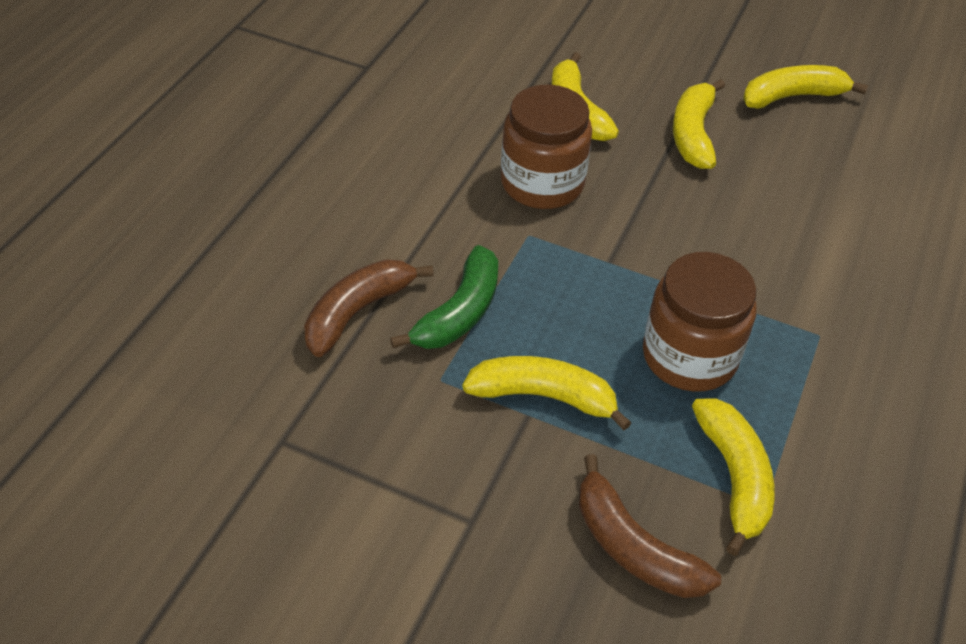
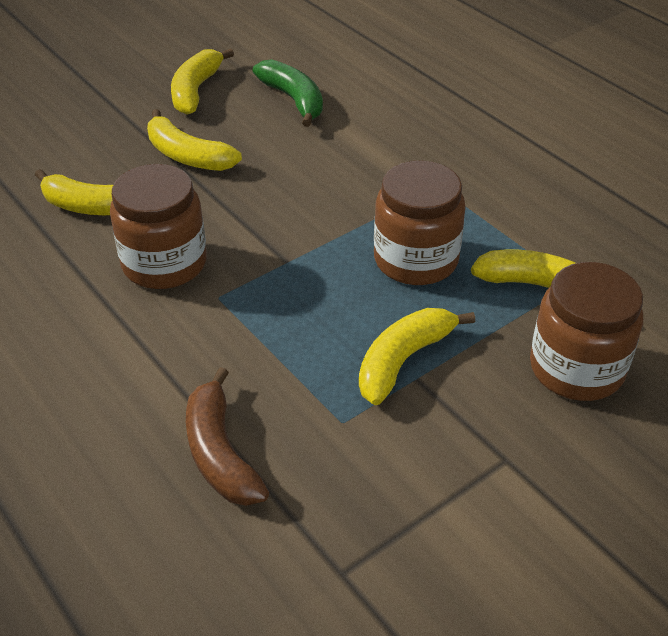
camera: 60 degrees left, 5 degrees down
green banana [390,245,498,349] -> green banana moved to [253,59,323,127]
brown banana [579,454,721,598] -> brown jar [530,262,643,401]

